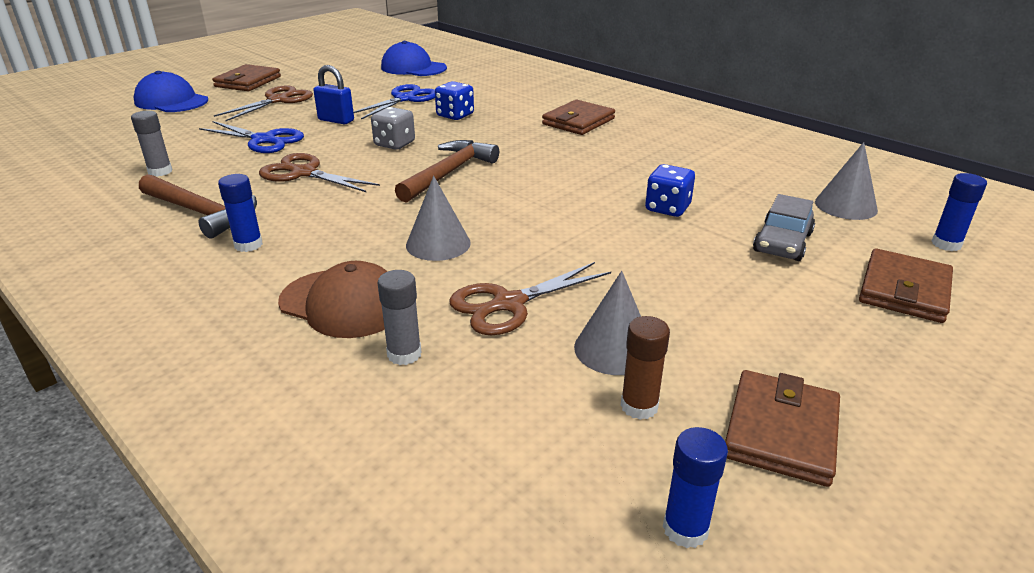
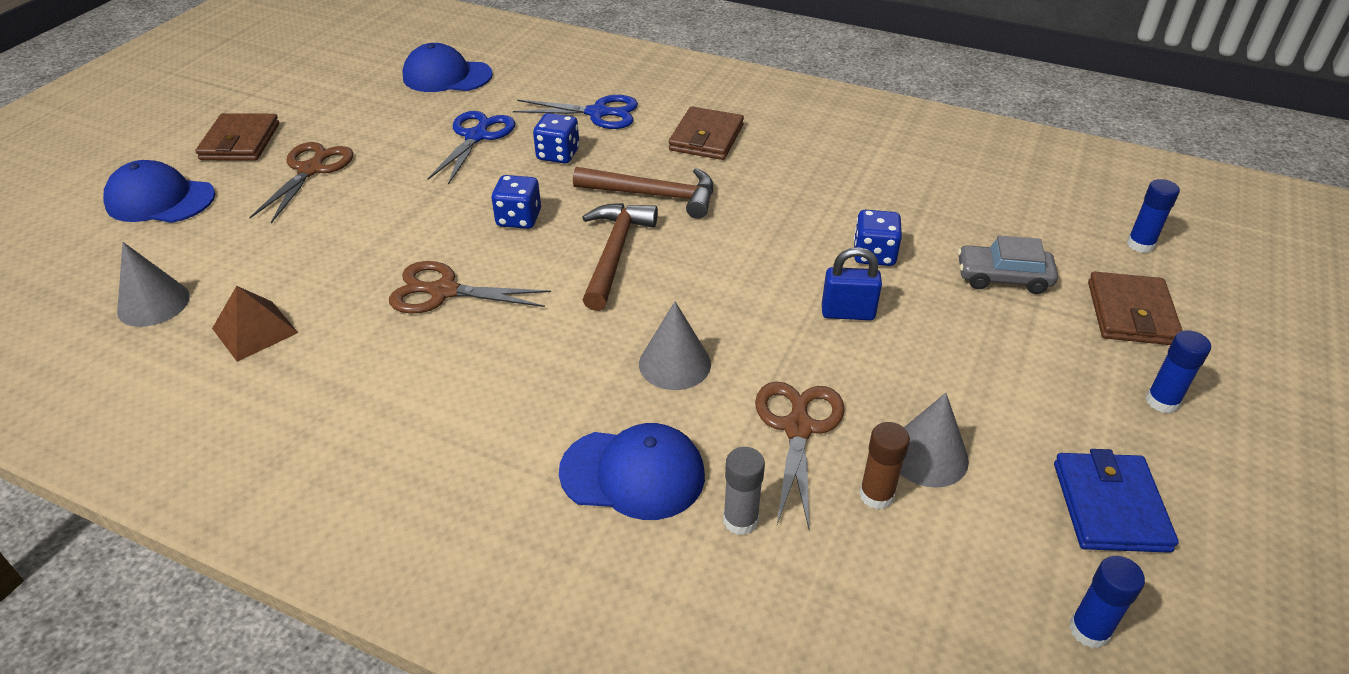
camera: 20 degrees left, 10 degrees up
grey glue stick [131,111,172,177] -> brown pyramid [212,286,298,362]
brown hammer [139,174,257,239] -> brown hammer moved to [573,167,713,219]
blue scissors [199,121,304,153] -> blue scissors moved to [513,95,638,129]
blue glue stick [218,174,263,252] -> blue glue stick moved to [1146,330,1211,413]
brown cap [278,261,388,338] -> blue cap [559,423,705,520]
blue padlock [313,65,354,124] -> blue padlock moved to [822,247,882,320]
grey dice [371,107,415,150] -> blue dice [491,175,541,229]
brown scissors [449,262,611,336] -> brown scissors turned 150 degrees clockwise [755,382,844,529]
brown glue stick [621,316,670,420] -> brown glue stick moved to [859,422,910,509]
brown wallet [725,370,840,487] -> blue wallet [1054,449,1179,553]
grey car [753,194,815,261] -> grey car turned 90 degrees clockwise [958,236,1058,294]
grey cone [815,142,878,220] -> grey cone moved to [117,242,190,327]

